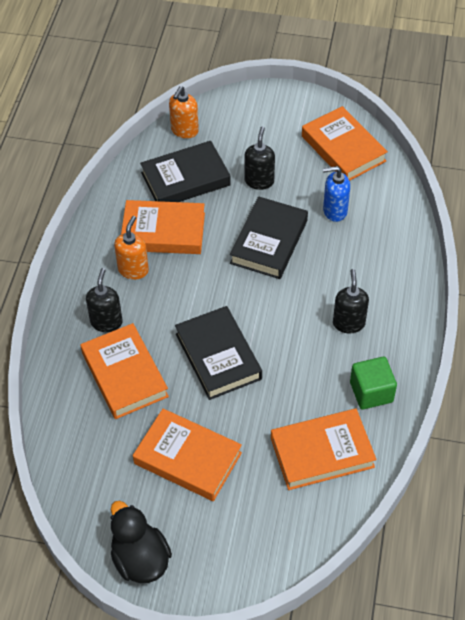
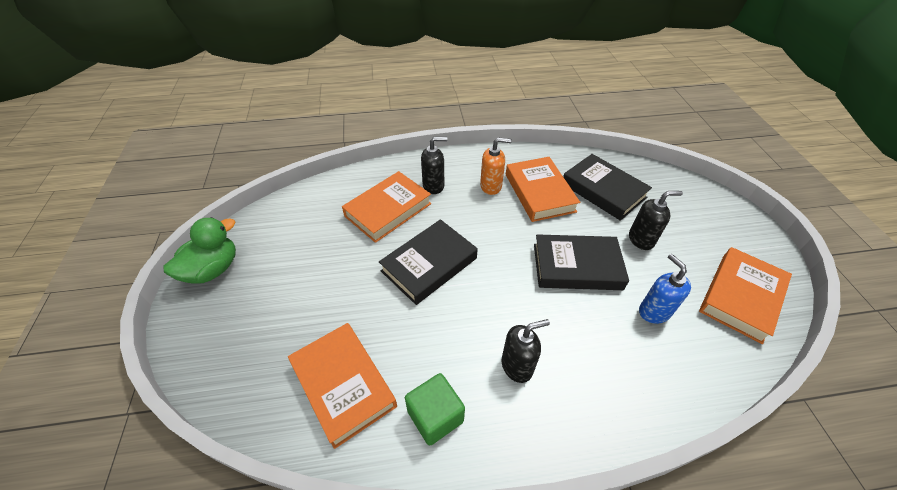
camera: 70 degrees right, 5 degrees down
black duck [111,501,172,583] -> green duck [164,217,236,284]
orange book [133,409,242,501] -> none
orange soap dispenser [169,86,199,139] -> none

